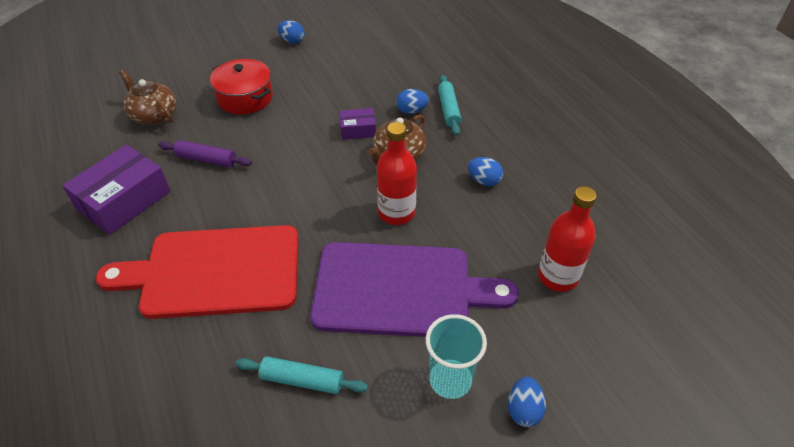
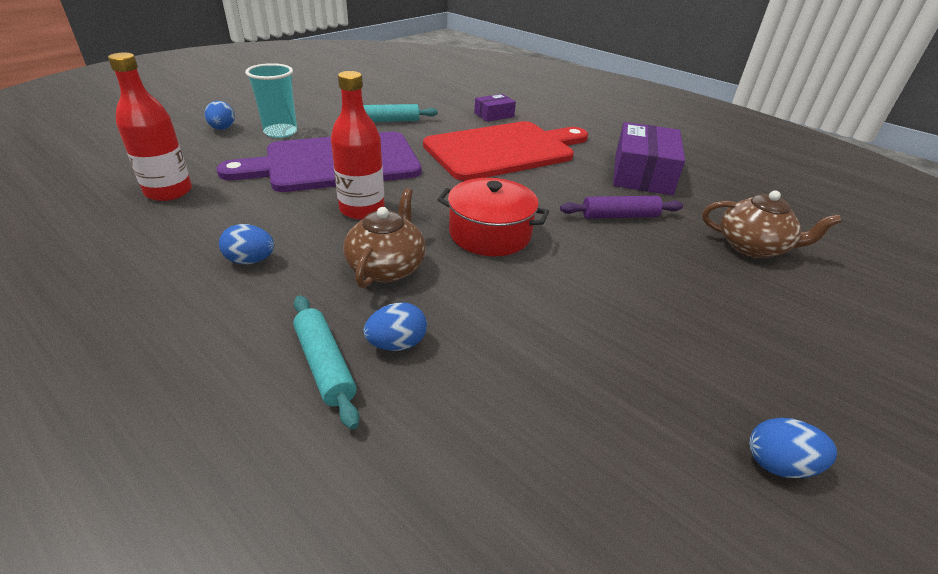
camera: 155 degrees right, 10 degrees down
red pot [210,59,273,115] -> red pot moved to [437,178,549,256]
purple box [339,108,376,140] -> purple box moved to [474,94,516,122]

